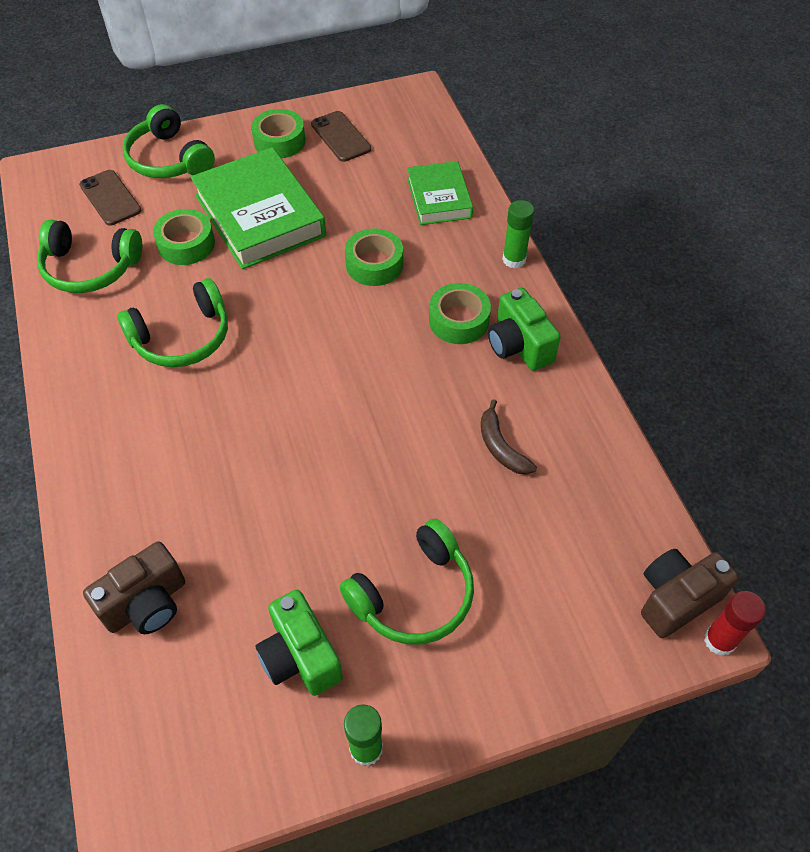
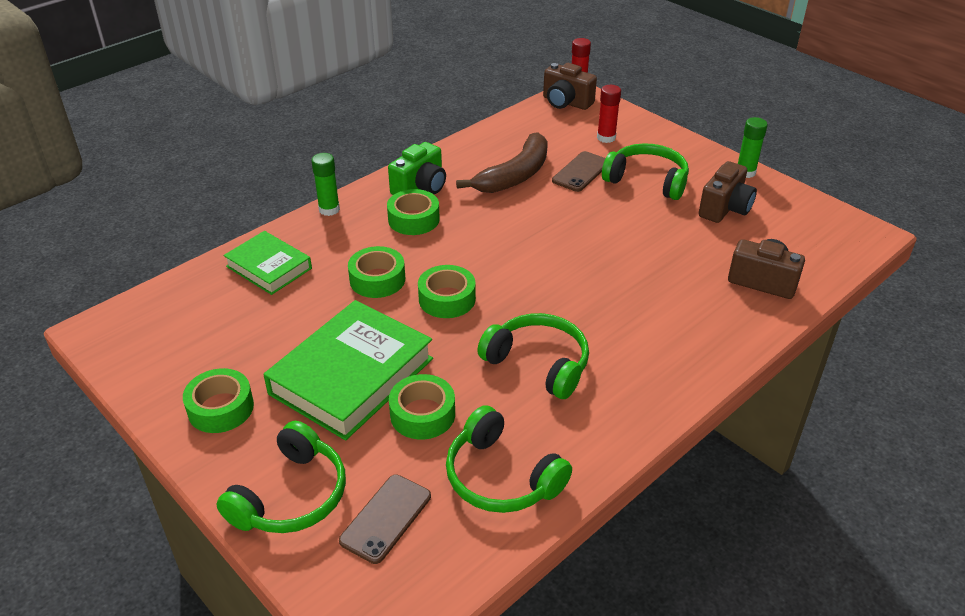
camera: 115 degrees left, 15 degrees down
green headphones [37,219,142,293] -> green headphones turned 150 degrees clockwise [446,405,572,513]
green camera [255,590,343,696] -> brown camera [698,161,757,223]
brown phone [311,111,371,162] -> brown phone moved to [552,151,605,192]
green book [407,161,473,225] -> green book turned 75 degrees clockwise [223,231,312,295]
brown banana [481,399,537,475] -> brown banana [456,132,548,193], size x1.84
none -> green tape [418,265,476,318]
none -> red glue stick [597,85,621,143]

